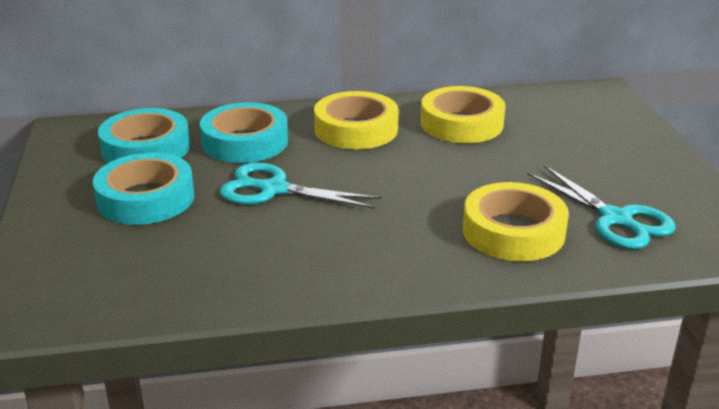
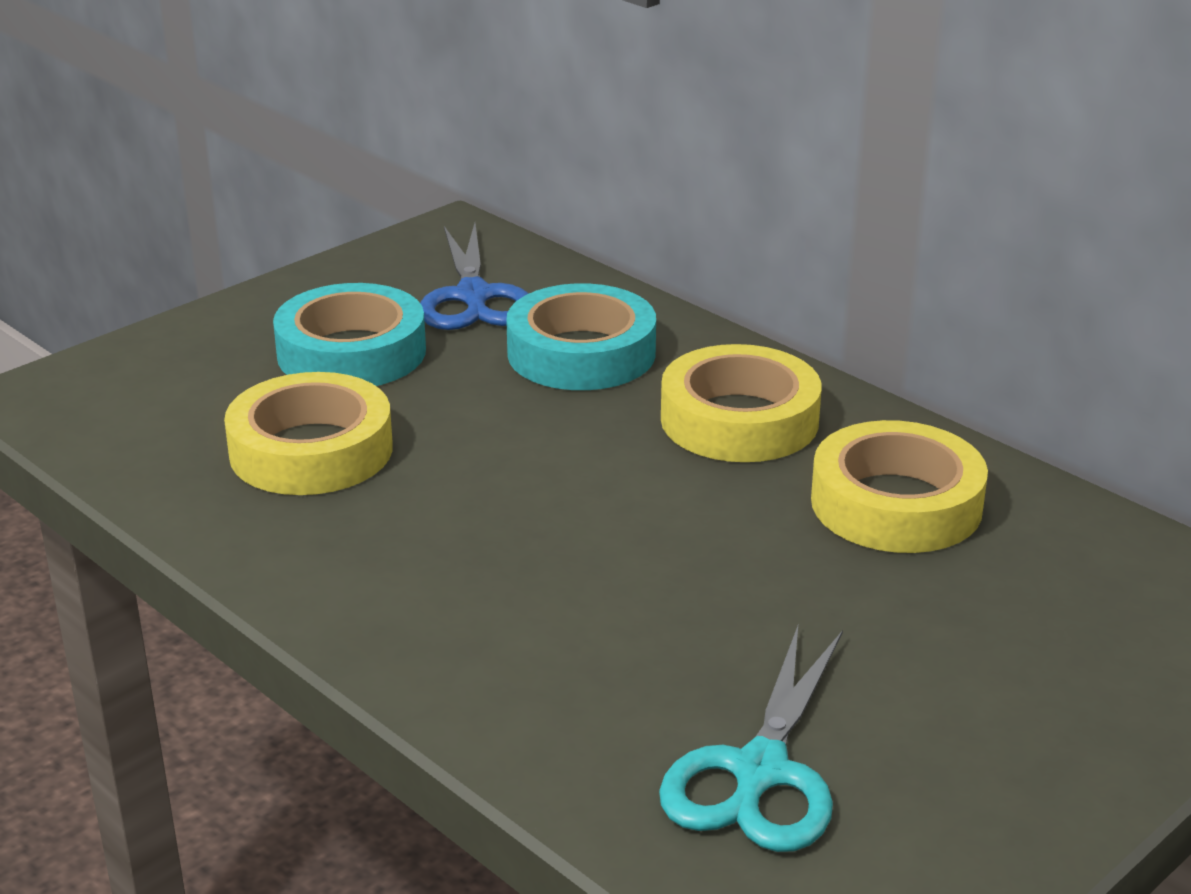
camera: 55 degrees right, 0 degrees up
turquoise tape [98,108,190,163] -> blue scissors [420,223,529,330]
turquoise scissors [220,162,381,209] -> none
yellow tape [463,182,569,261] -> yellow tape moved to [224,372,393,495]

